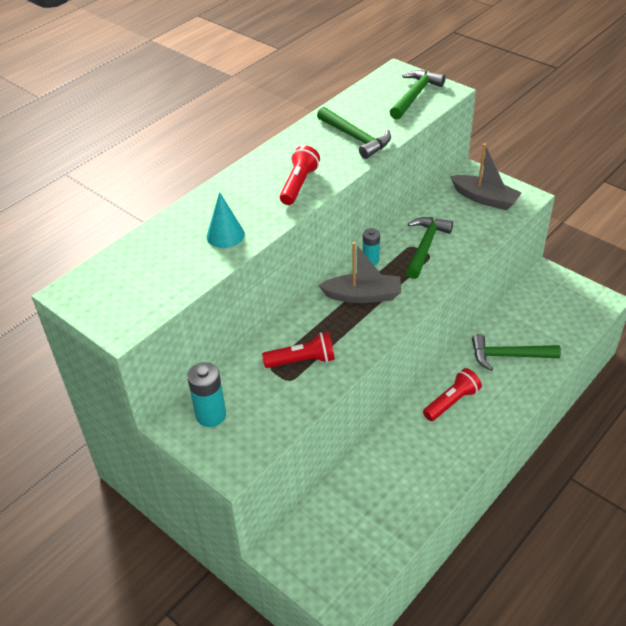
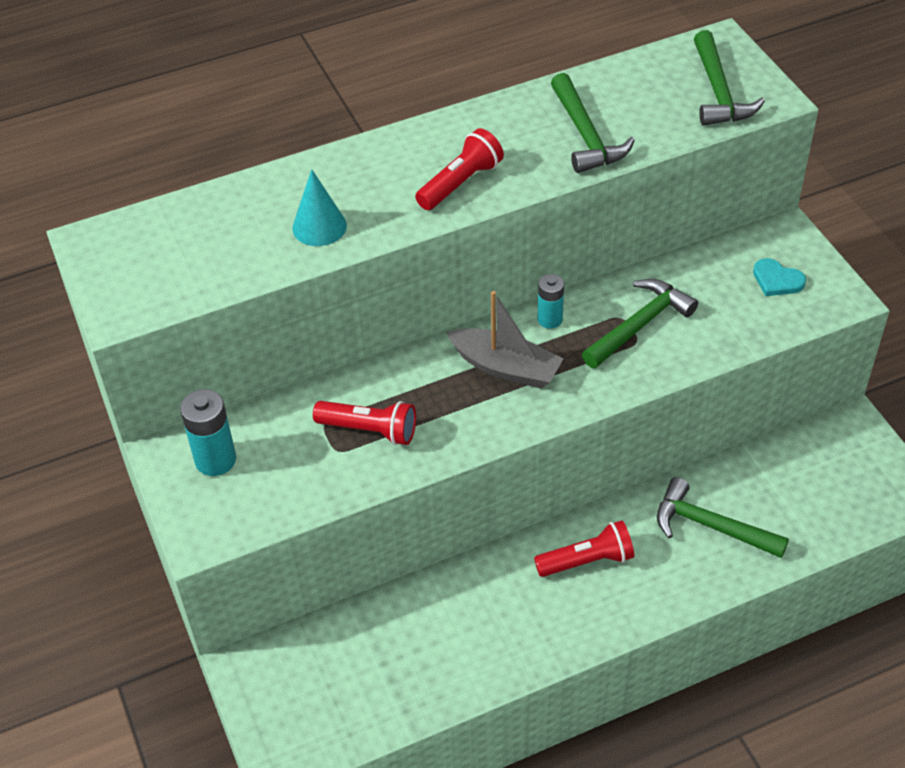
camera: 25 degrees right, 5 degrees up
green hammer [390,70,446,120] -> green hammer turned 120 degrees clockwise [694,30,765,126]
grey boat [450,143,522,210] -> turquoise heart [753,258,806,296]

